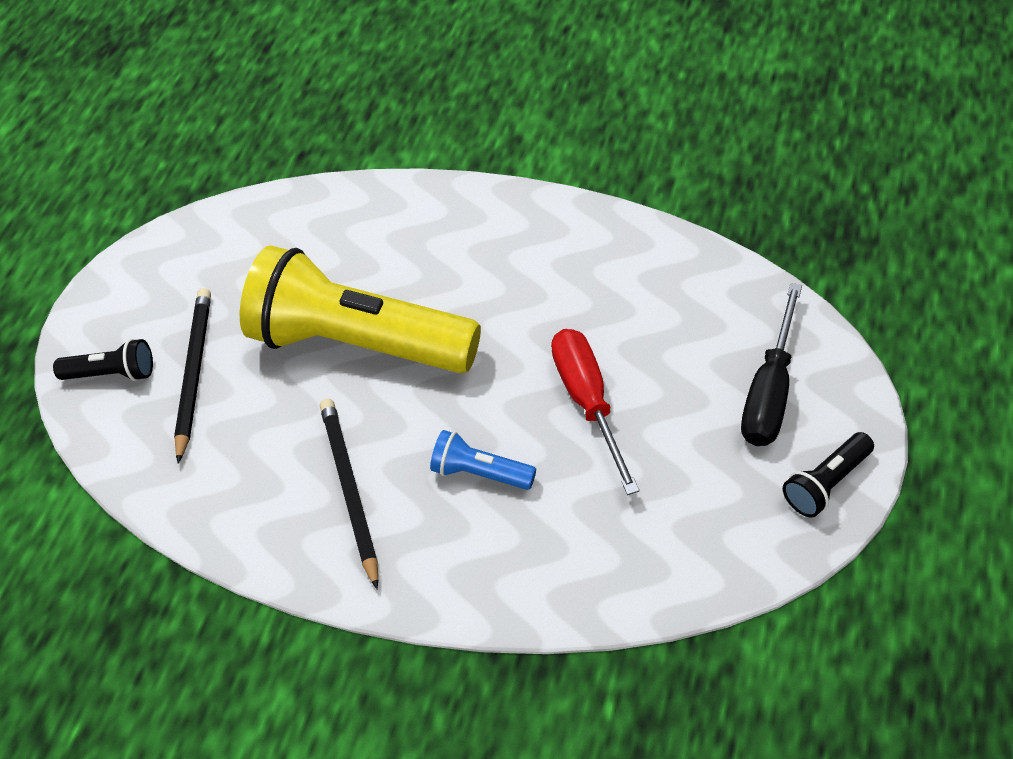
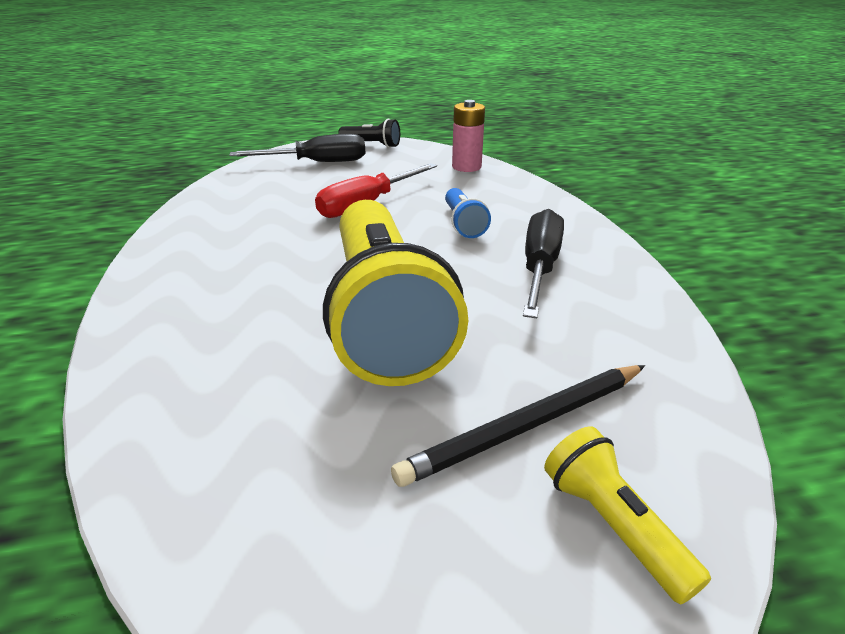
camera: 125 degrees left, 20 degrees down
black flashlight [53,339,153,381] -> yellow flashlight [544,426,711,605]
black pencil [320,398,378,590] -> black screwdriver [523,209,564,318]
none -> pink battery [452,100,485,172]

